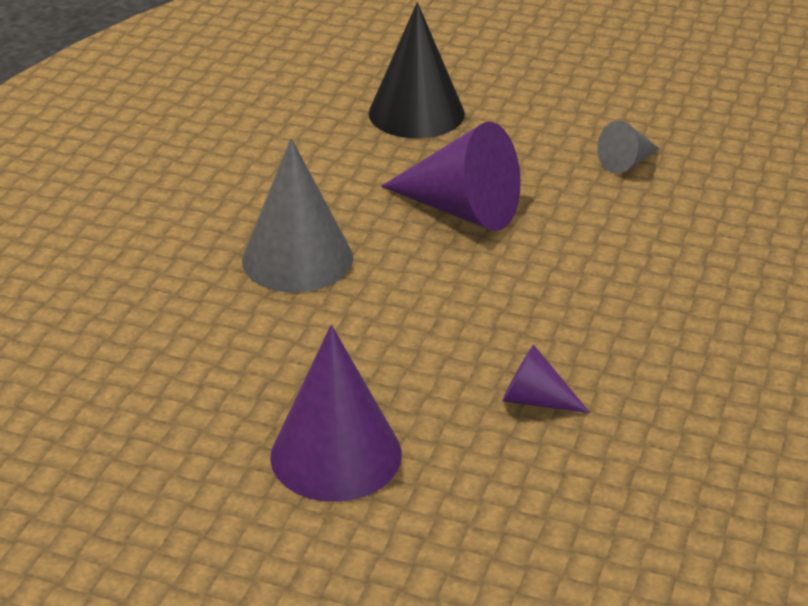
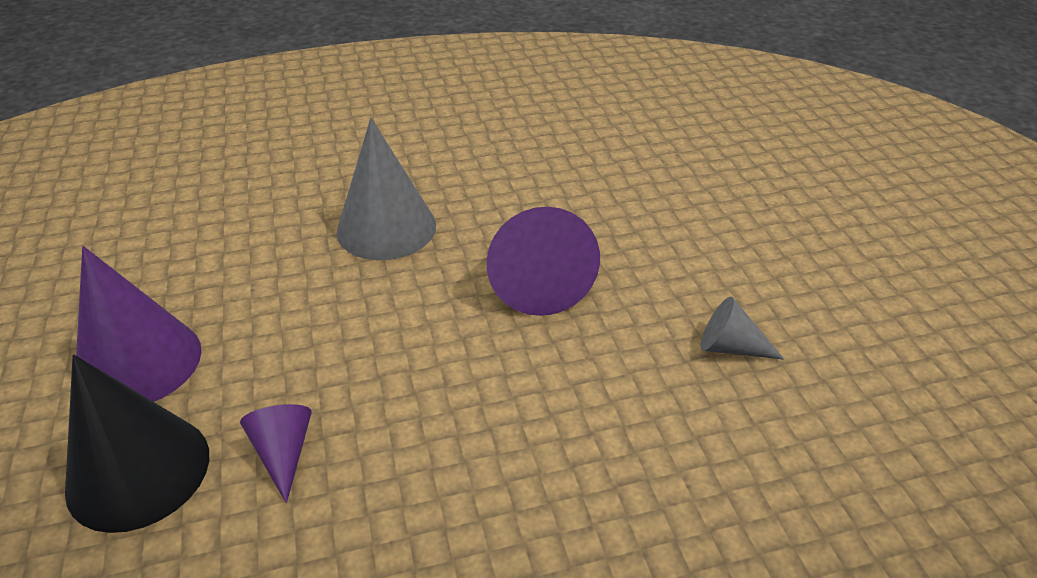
camera: 55 degrees right, 5 degrees up
black cone [369,2,465,138] -> black cone moved to [65,354,209,533]

